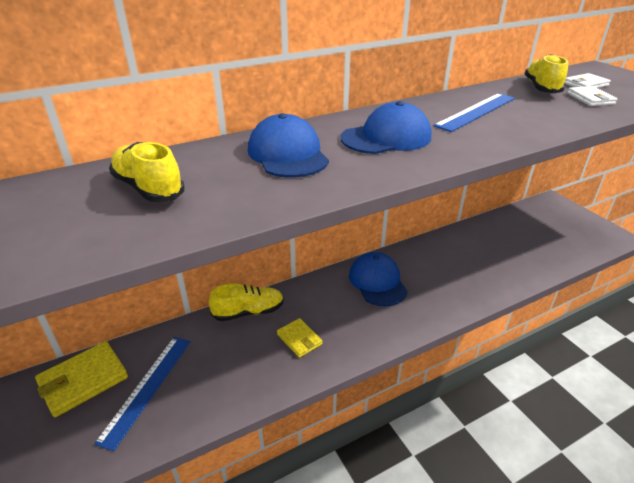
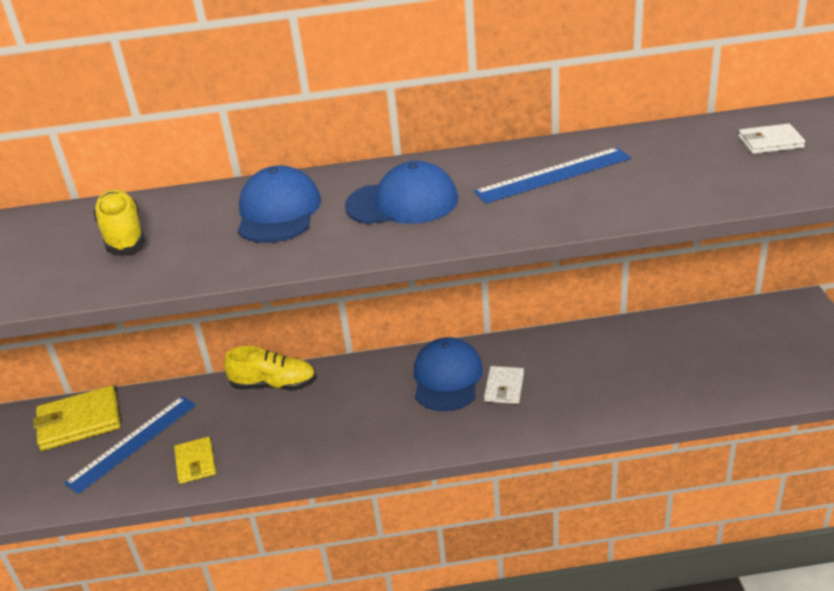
camera: 25 degrees right, 0 degrees up
yellow wallet [277,318,322,358] -> yellow wallet moved to [174,437,216,484]
yellow shoe [525,54,568,93] -> none
white wallet [567,86,617,106] -> white wallet moved to [484,366,524,404]

